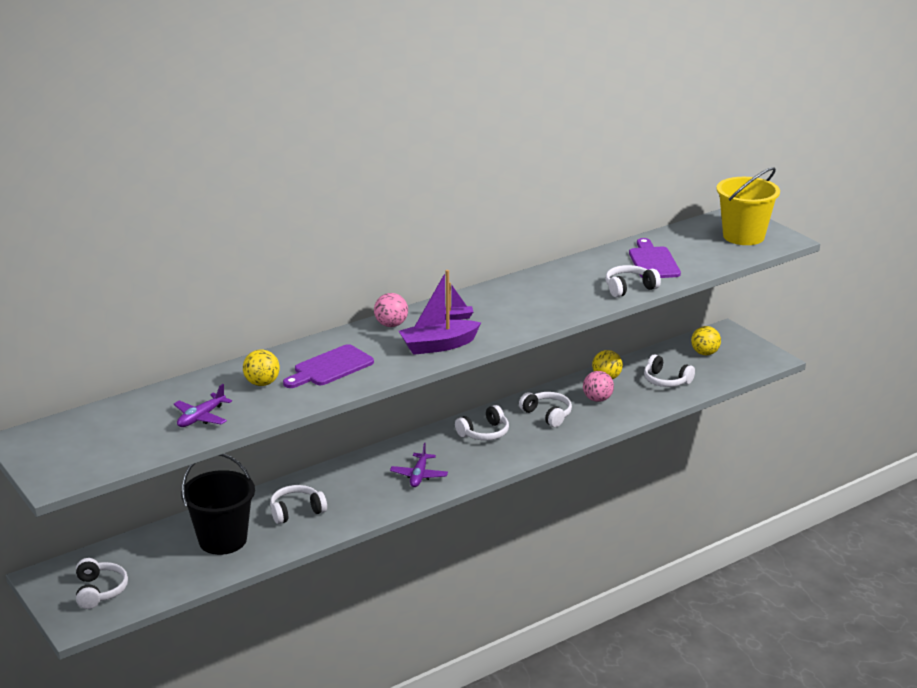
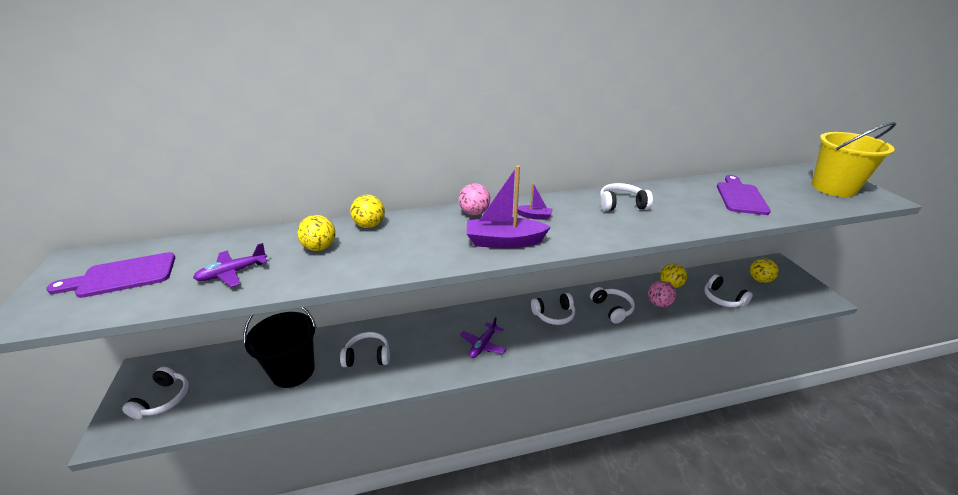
camera: 20 degrees right, 5 degrees up
purple cutting board [283,344,374,388] -> purple cutting board moved to [46,252,175,298]
white headphones [605,265,661,297] -> white headphones moved to [600,183,653,211]
none -> yellow ball [350,195,385,228]

